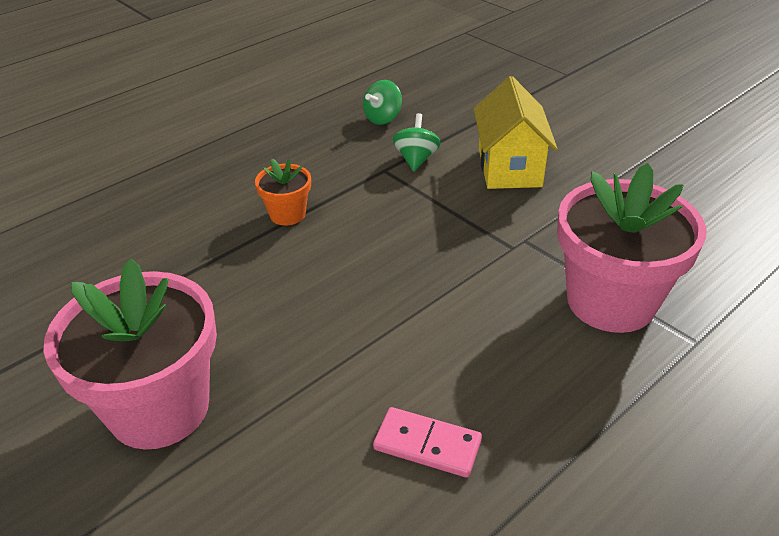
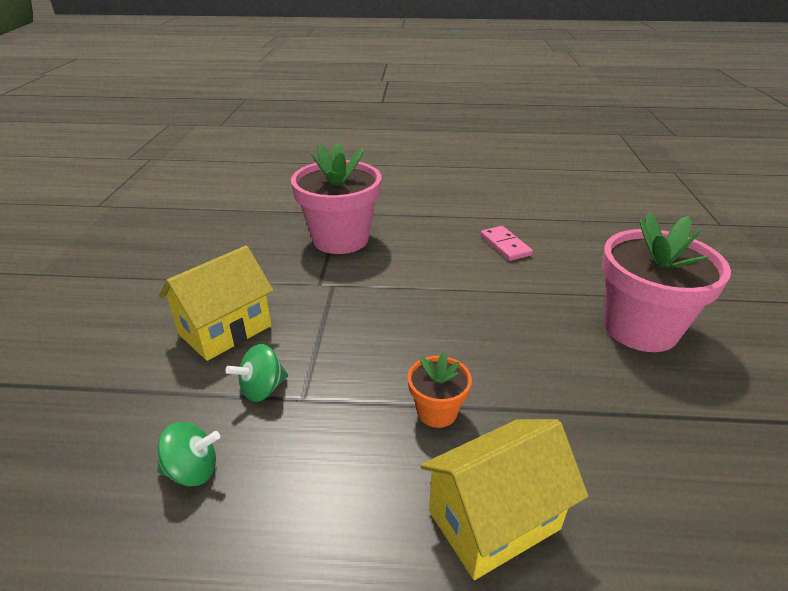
camera: 135 degrees left, 5 degrees down
none -> yellow house [420,419,588,580]

